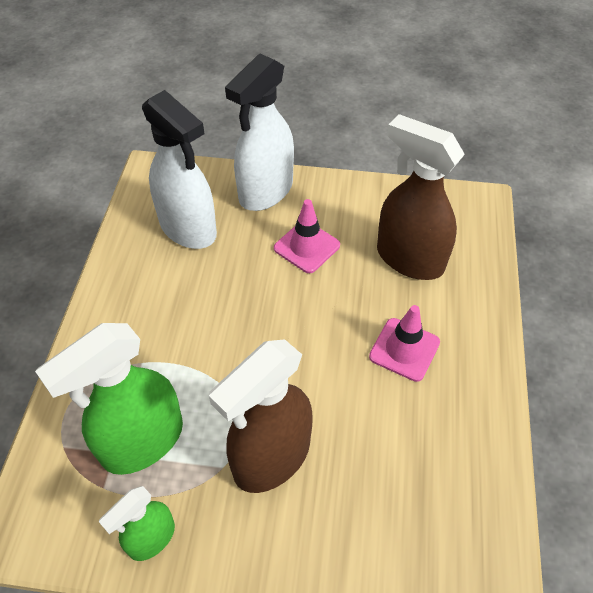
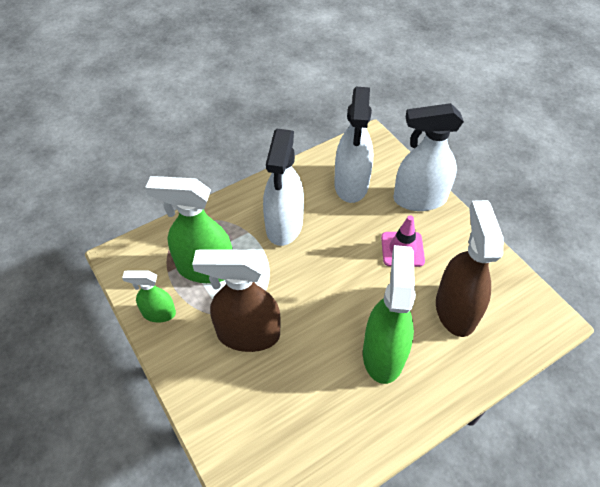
camera: 50 degrees right, 0 degrees up
pink traffic cone [369,305,440,382] -> green spray bottle [363,245,416,384]
none -> white spray bottle [263,129,304,246]

